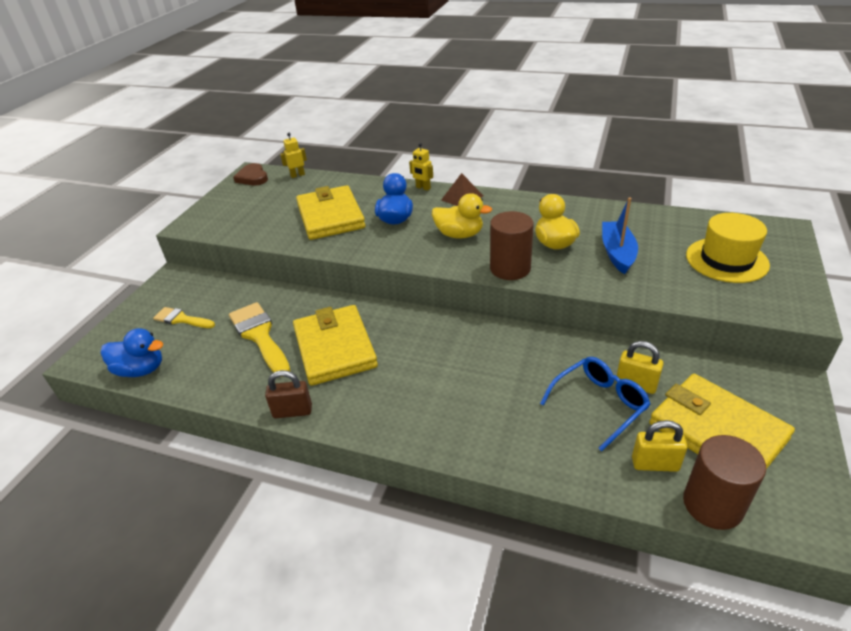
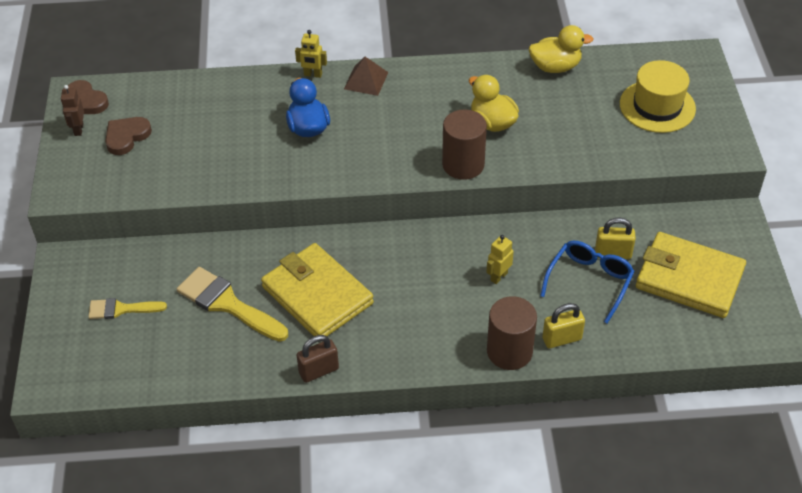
camera: 25 degrees left, 10 degrees up
blue duck [101,328,163,377] -> none
yellow robot [280,133,307,178] -> yellow robot moved to [486,235,514,284]
yellow wallet [296,185,365,240] -> none
yellow duck [432,193,492,239] -> yellow duck moved to [529,25,594,73]
blue boat [602,197,638,274] -> none
yellow padlock [632,420,687,472] -> yellow padlock moved to [542,303,585,348]
brown cylinder [683,435,766,530] -> brown cylinder moved to [487,296,537,370]
none -> brown robot [61,85,84,136]
none -> brown heart [105,117,152,155]

